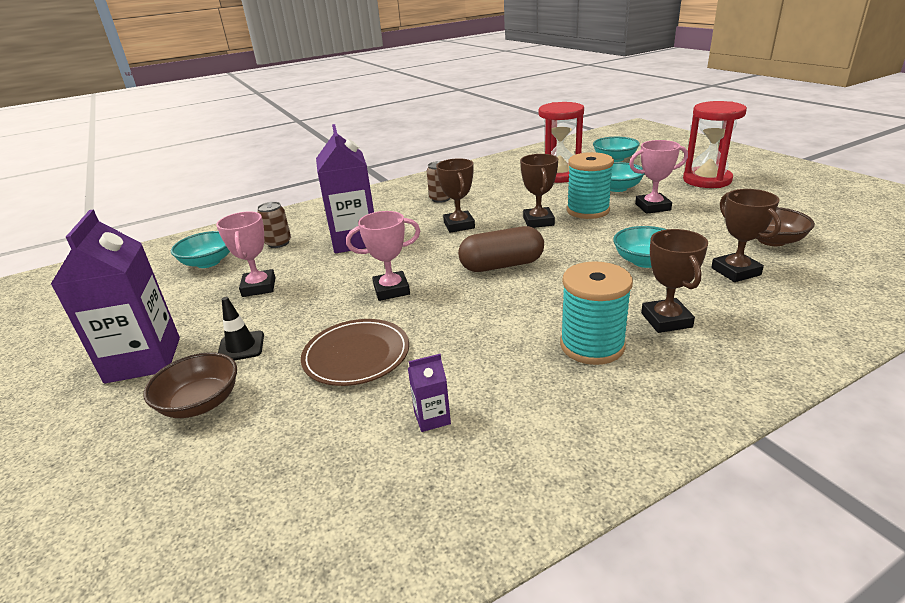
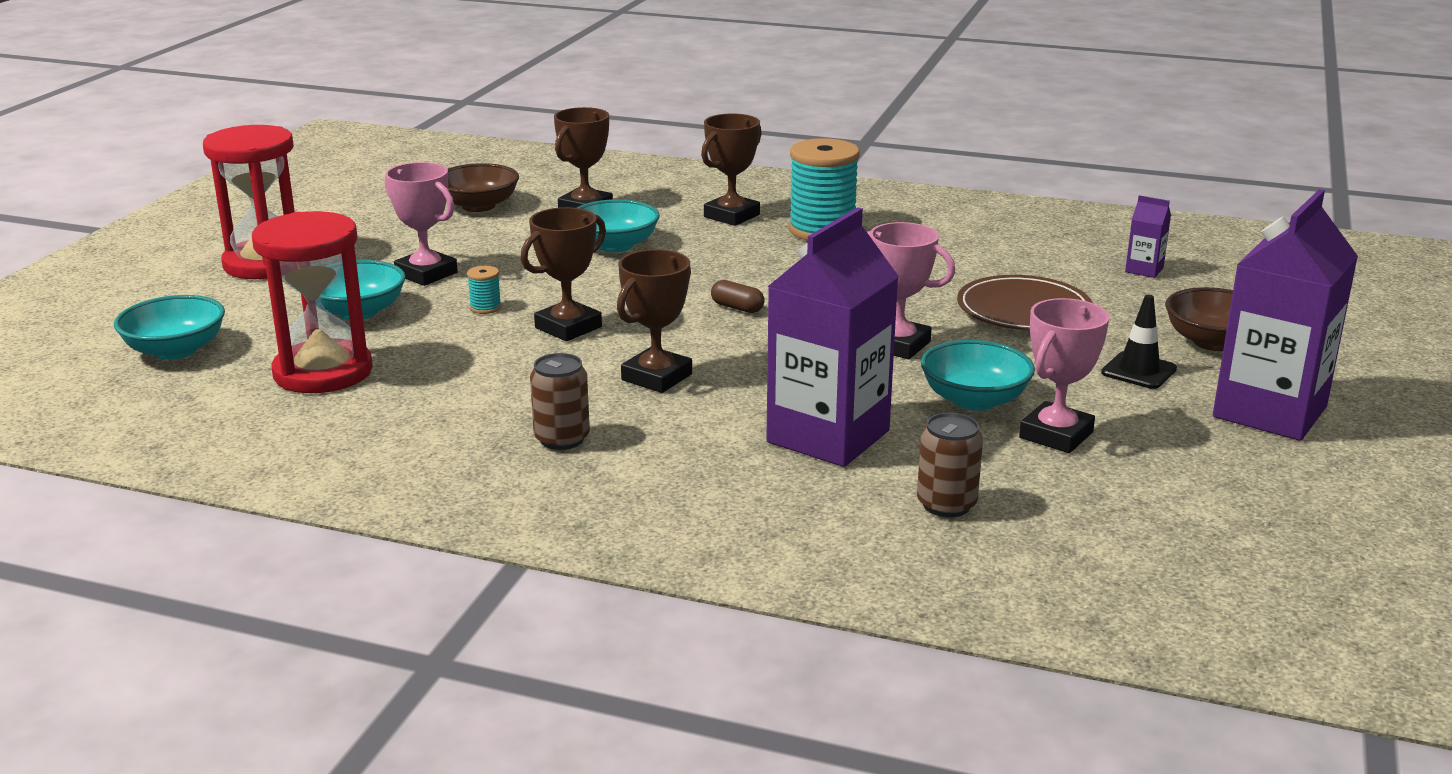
camera: 135 degrees left, 5 degrees down
turquoise bowl [171,231,230,268] -> turquoise bowl moved to [921,340,1035,411]
purple carton [408,354,451,432] -> purple carton moved to [1125,195,1171,278]
brown capsule [458,226,544,272] -> brown capsule [711,280,765,313], size x0.45
turquoise spool [567,152,614,219] -> turquoise spool [467,266,502,314], size x0.41

